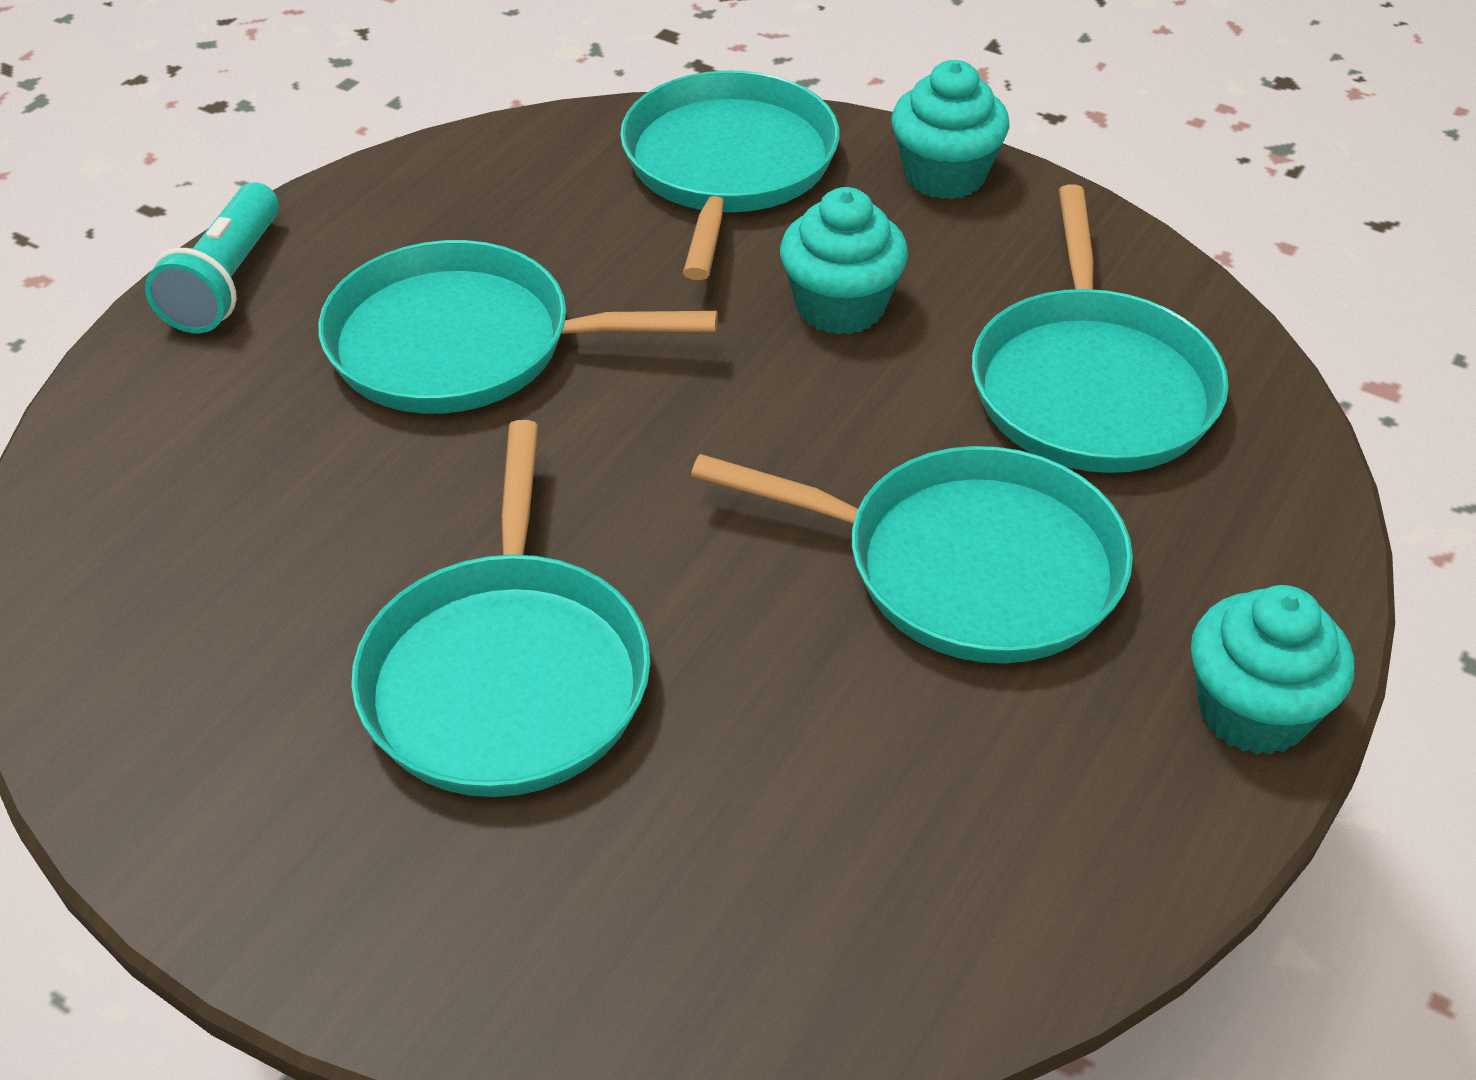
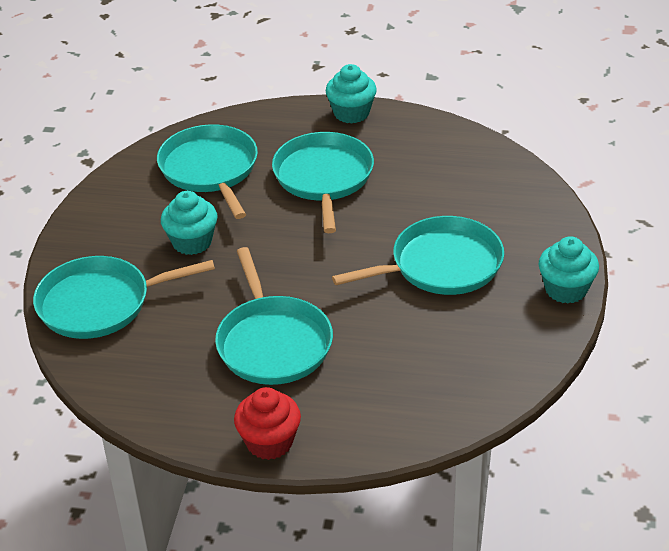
camera: 110 degrees left, 5 degrees down
turquoise flashlight [145,182,279,333] -> red cupcake [234,387,301,460]
turquoise cupcake [891,60,1009,199] -> turquoise cupcake moved to [539,236,599,304]
turquoise pan [972,185,1229,473] -> turquoise pan turned 90 degrees counterclockwise [157,124,258,219]

